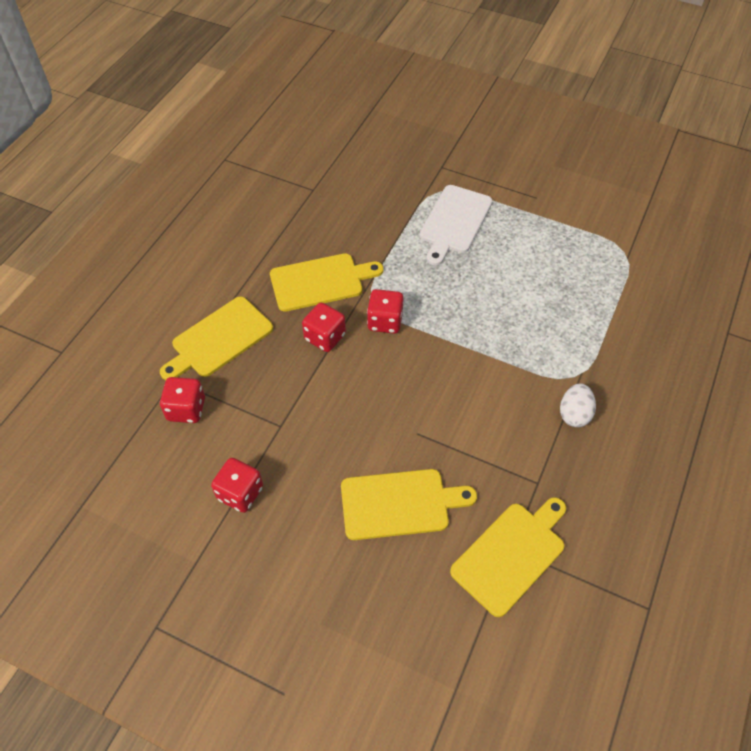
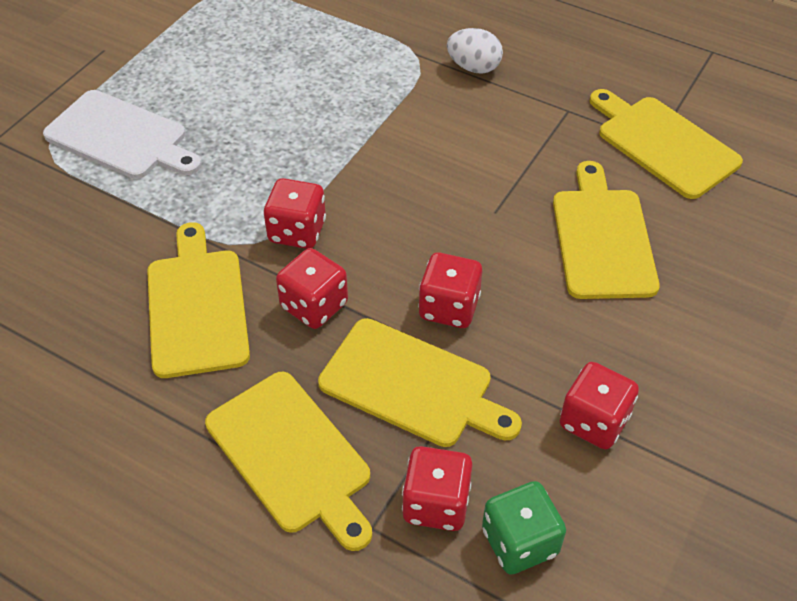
camera: 85 degrees left, 5 degrees down
none -> yellow cutting board [318,318,522,447]
none -> red dice [418,252,482,328]
none -> green dice [482,481,566,575]

